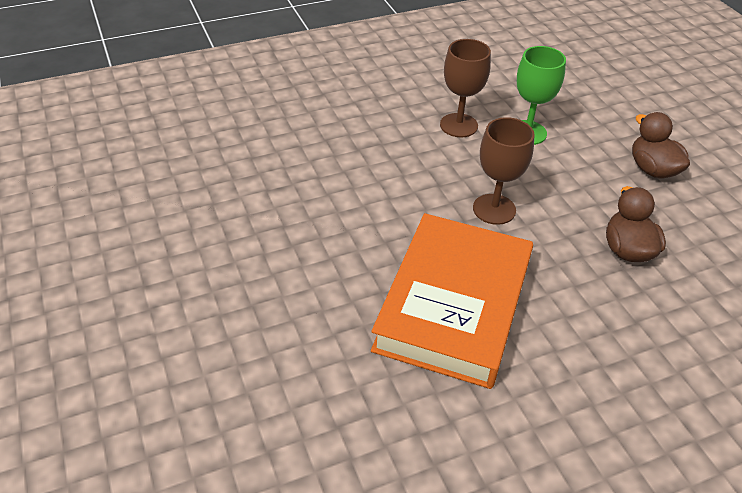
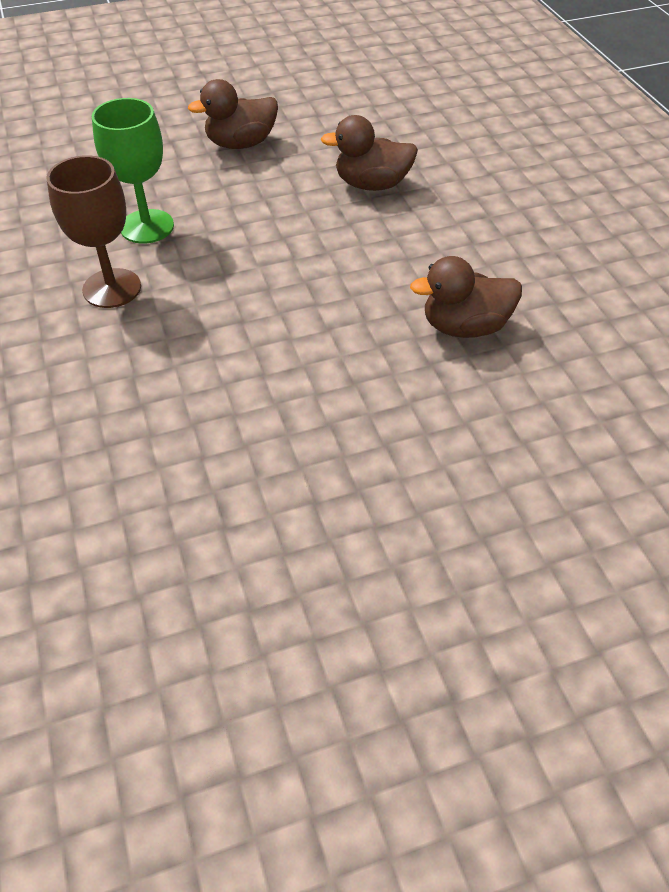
camera: 85 degrees left, 5 degrees up
orange book [371,213,533,389] -> brown duck [410,256,522,338]
brown goblet [473,117,535,225] -> none

